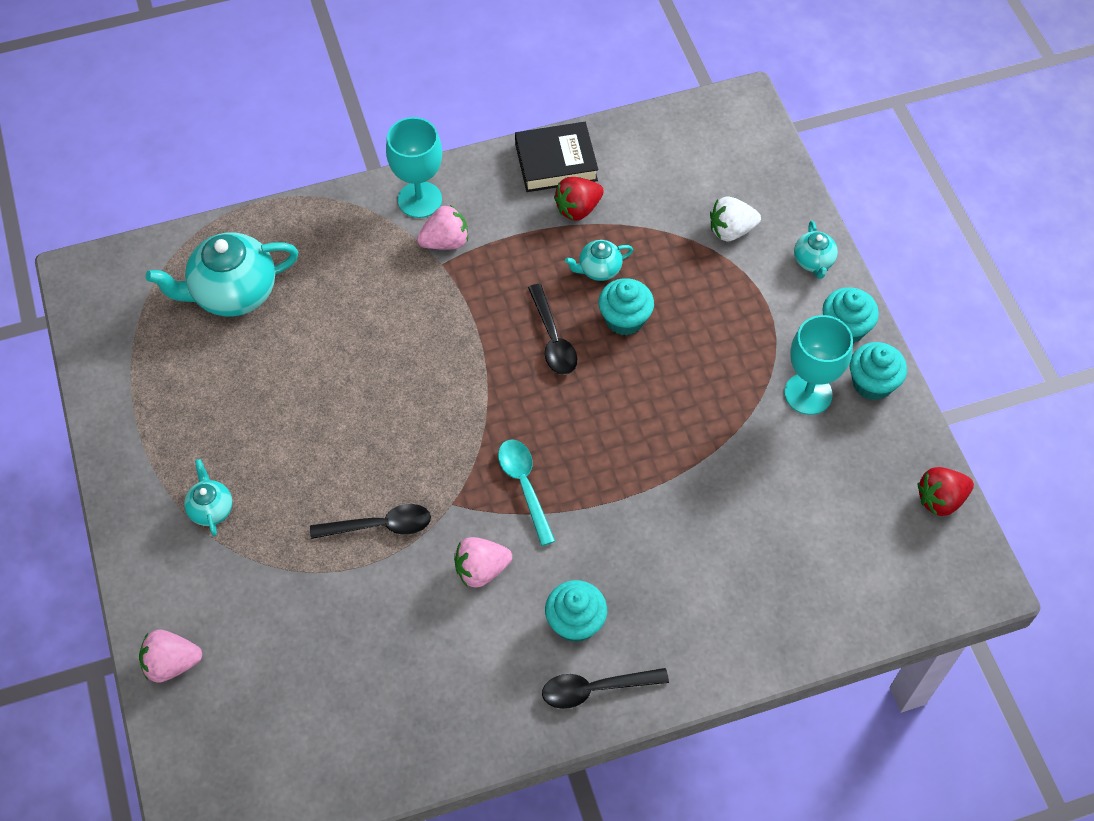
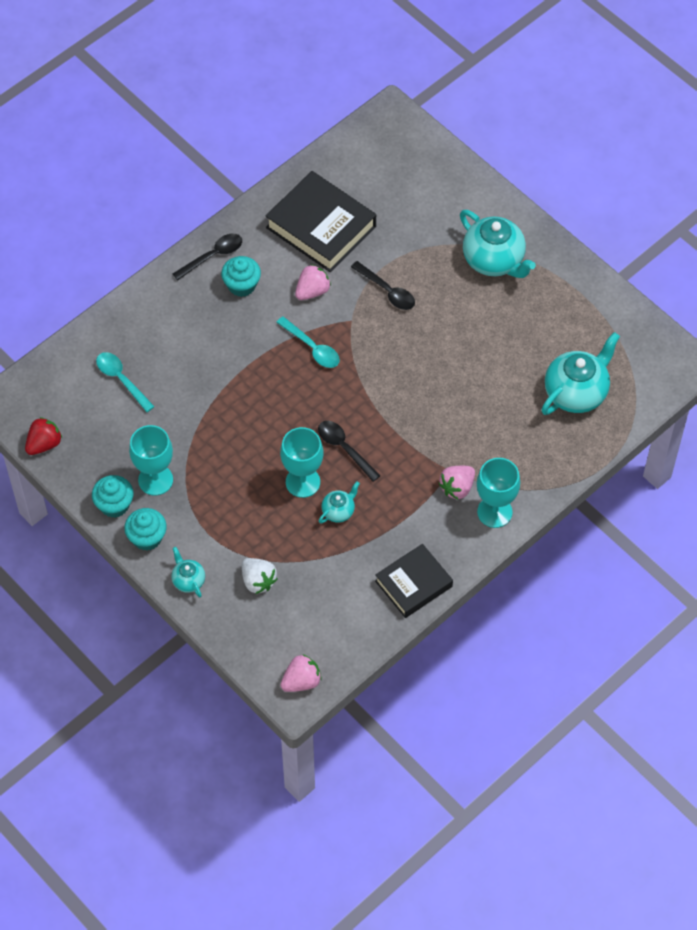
camera: 155 degrees right, 0 degrees up
pink strawberry [139,630,203,683] -> pink strawberry moved to [281,654,322,692]
turquoise teapot [184,459,232,536] -> turquoise teapot [460,210,536,278], size x2.01
black spoon [310,504,431,539] -> black spoon turned 105 degrees counterclockwise [351,261,415,310]
red strawberry [554,177,604,220] -> none
turquoise cupcake [598,278,654,336] -> turquoise goblet [280,427,323,498]
white strawberry [710,196,761,241] -> white strawberry turned 90 degrees clockwise [242,558,278,594]
none -> turquoise spoon [96,352,155,412]
none -> black book [266,171,376,272]

